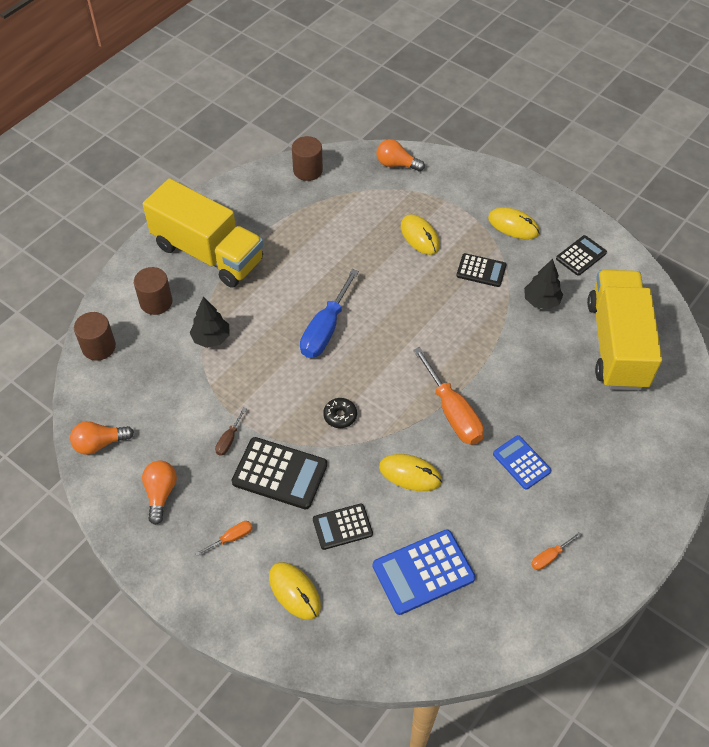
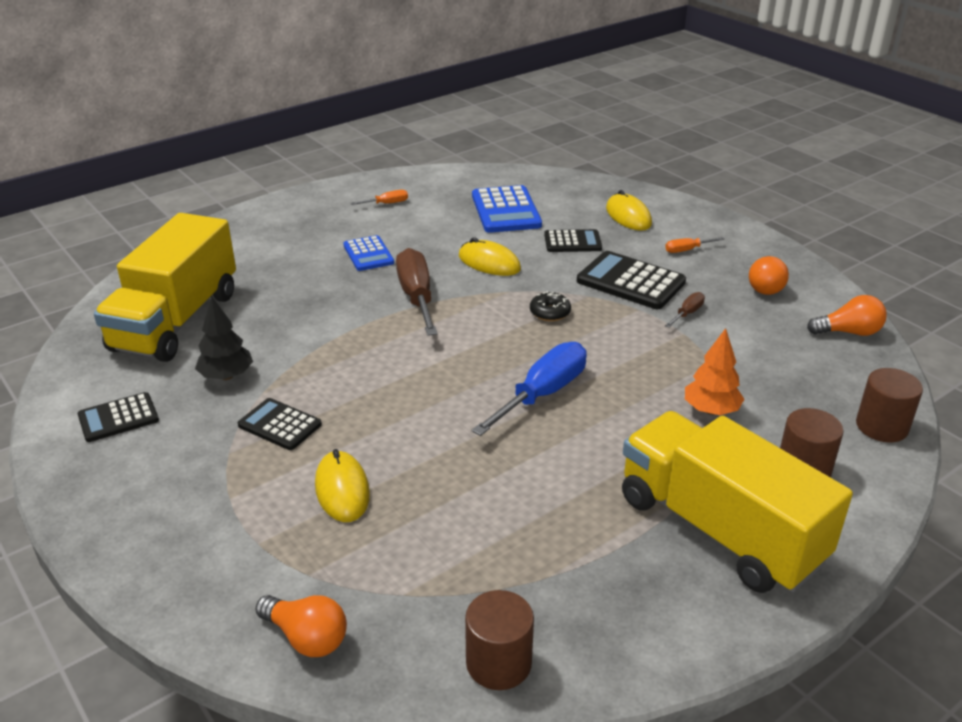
camera: 165 degrees left, 20 degrees down
black tree [190,297,230,348] -> orange tree [685,328,744,415]
blue calculator [373,529,475,615] -> blue calculator turned 90 degrees clockwise [472,185,542,233]
orange screwdriver [413,347,484,445] -> brown screwdriver [396,248,438,336]
yellow mouse [488,207,540,239] -> none

